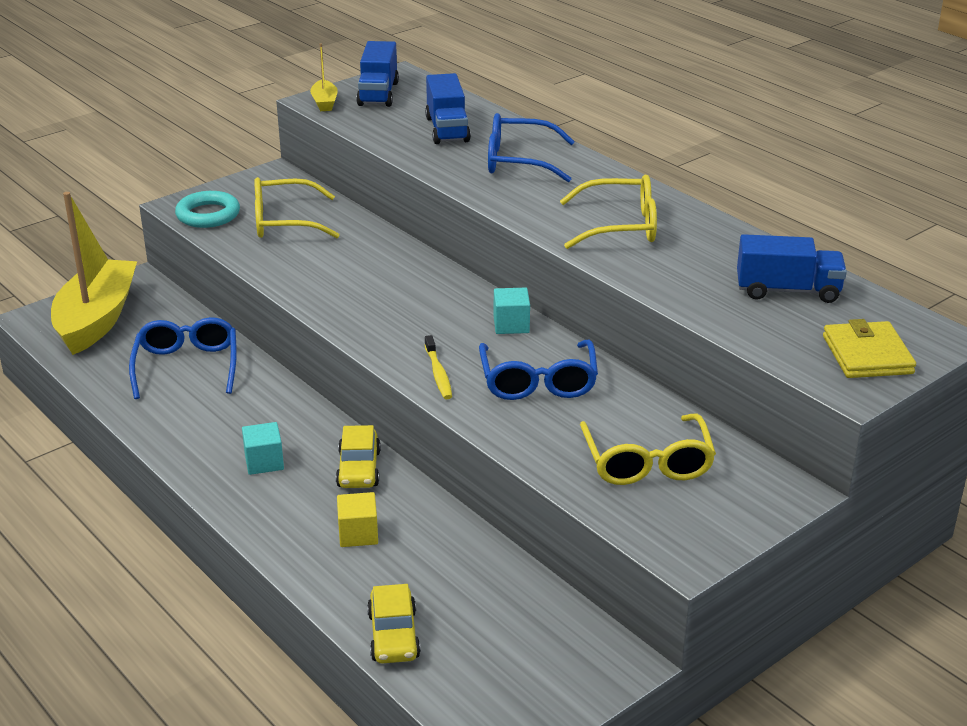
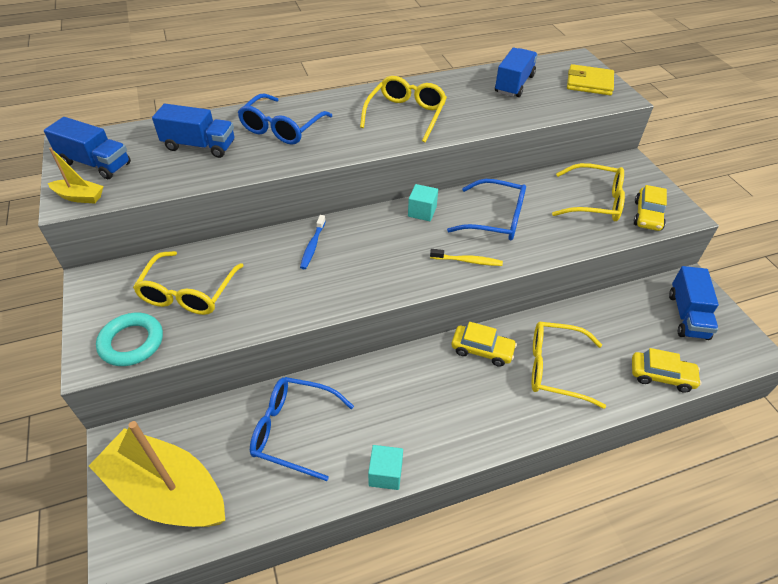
camera: 70 degrees left, 15 degrees up
turquoise cube [242,422,284,475] -> turquoise cube moved to [368,445,403,490]
yellow cube [337,492,378,547] -> yellow glasses [532,322,606,409]
none -> blue toothbrush [300,215,326,269]
none -> yellow car [633,185,667,231]
none -> blue truck [669,266,719,340]

